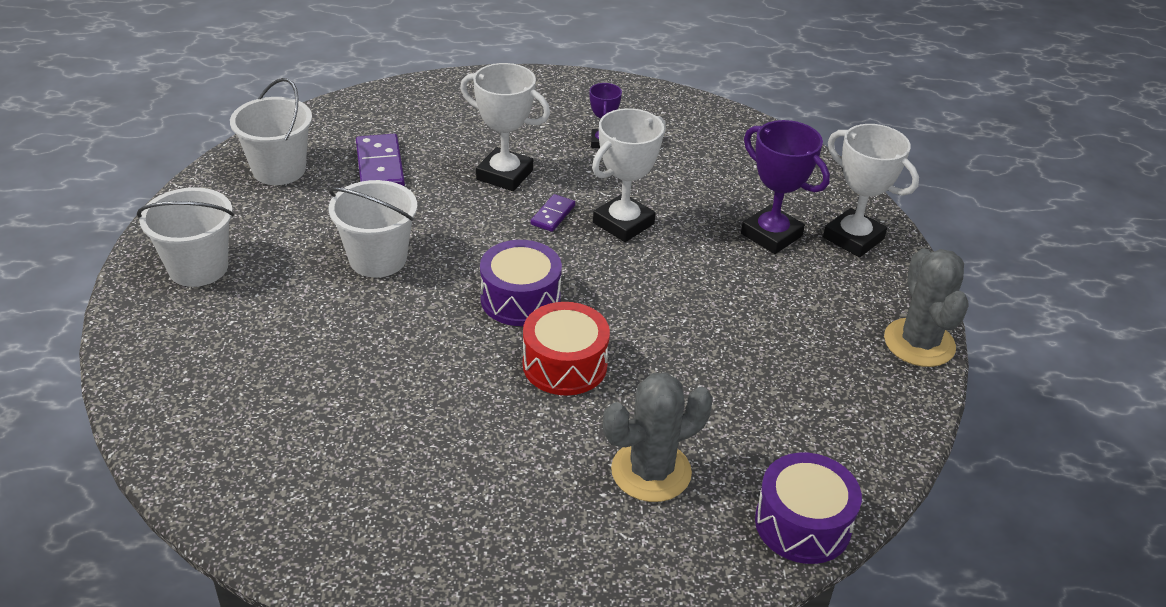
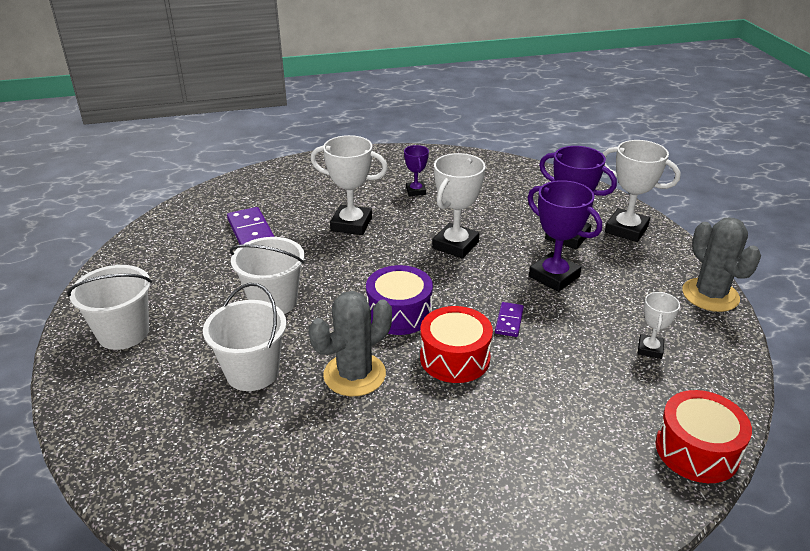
camera: 10 degrees left, 5 degrees down
white bucket [230,78,312,185] -> white bucket moved to [203,283,286,391]
purple domino [531,194,575,232] -> purple domino moved to [495,302,524,337]
grey cactus [603,373,713,502] -> grey cactus moved to [309,291,392,396]
purple drum [755,453,862,564] -> red drum [656,390,752,483]
none -> purple trophy [528,180,602,292]
none -> white trophy [638,292,680,359]

